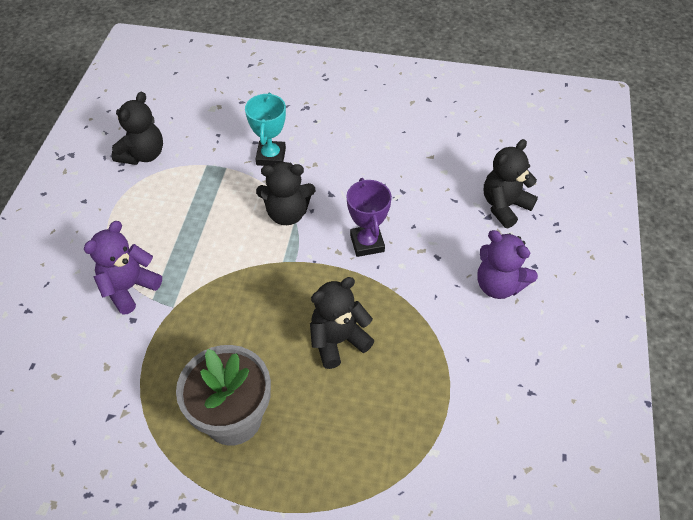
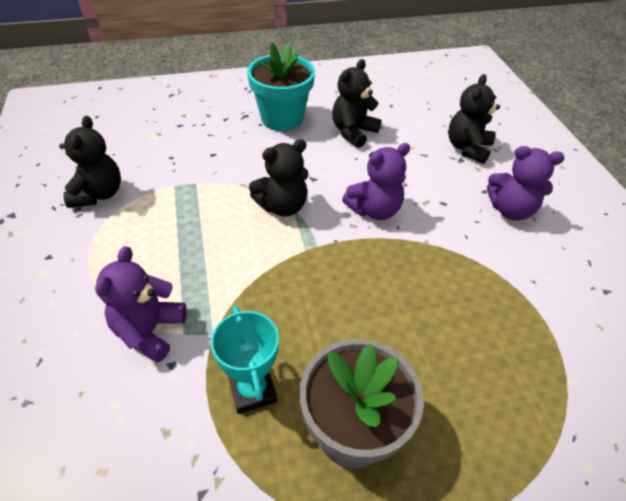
camera: 25 degrees left, 5 degrees down
turquoise trophy [245,93,286,166] -> turquoise trophy moved to [211,306,279,414]
black teddy bear [310,277,374,369] -> black teddy bear moved to [332,59,381,148]
purple trophy [347,178,392,257] -> purple teddy bear [342,143,410,220]
none -> turquoise flower pot [247,43,315,131]

